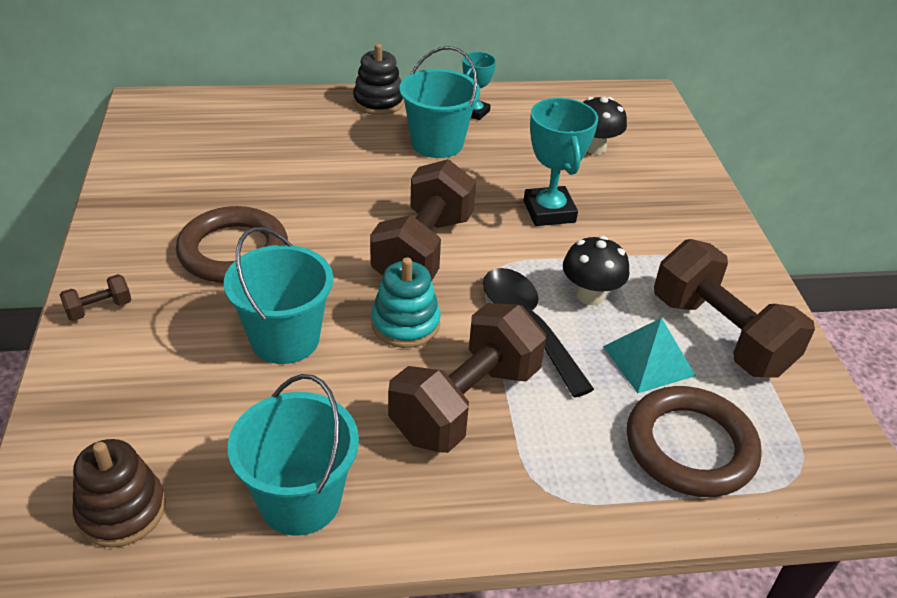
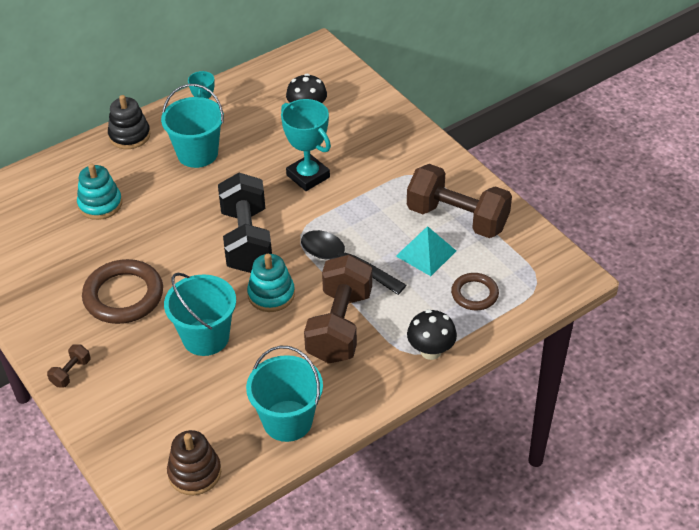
camera: 25 degrees left, 5 degrees up
brown dumbbell [370,159,476,282] -> black dumbbell [218,173,272,273]
black mushroom [563,236,629,305] -> black mushroom moved to [407,309,457,360]
brown ring [627,386,762,497] -> brown ring [451,273,499,310], size x0.59
none -> turquoise stacking toy [77,164,122,220]

